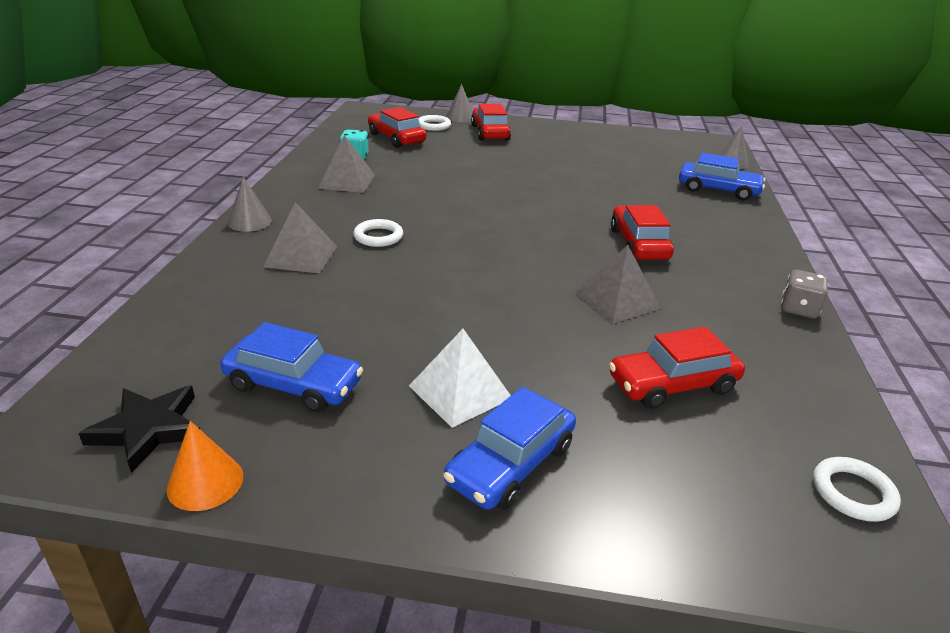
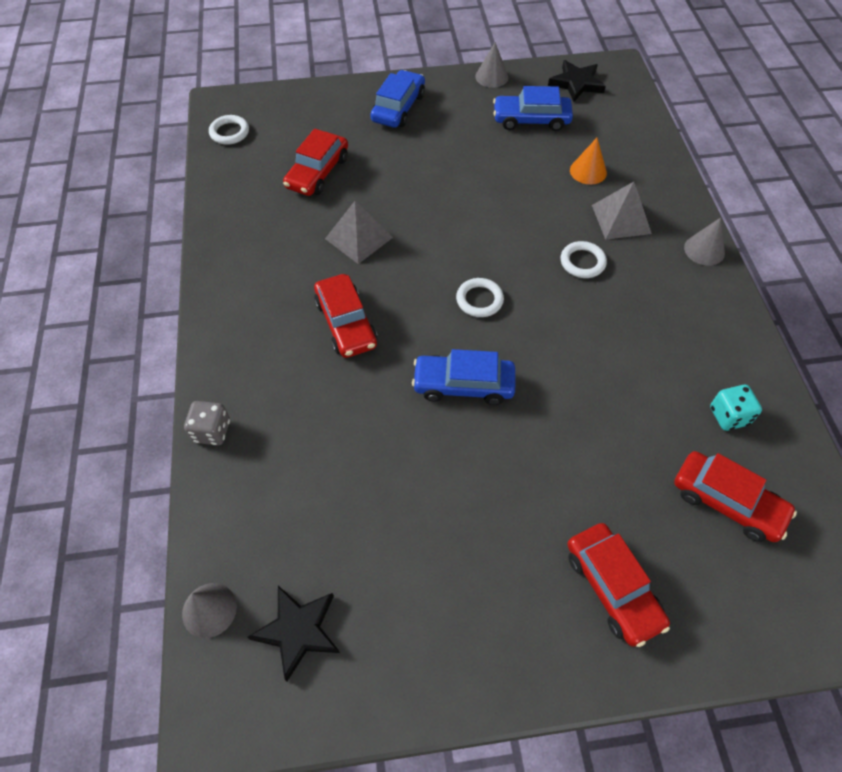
camera: 165 degrees right, 25 degrees up
orange cone [166,421,243,511] -> orange cone moved to [570,138,607,185]
grey pyramid [318,135,375,193] -> none
white pyramid [409,329,511,428] -> none
white ring [418,115,451,131] -> white ring moved to [456,278,504,317]
grey cone [446,84,473,122] -> grey cone moved to [475,42,508,88]
red car [609,327,745,409] -> red car turned 150 degrees clockwise [283,128,348,196]
blue car [679,153,765,200] -> blue car moved to [412,349,515,405]
grey dice [781,270,828,318] -> grey dice moved to [184,401,230,445]
none -> black star [248,586,340,682]

